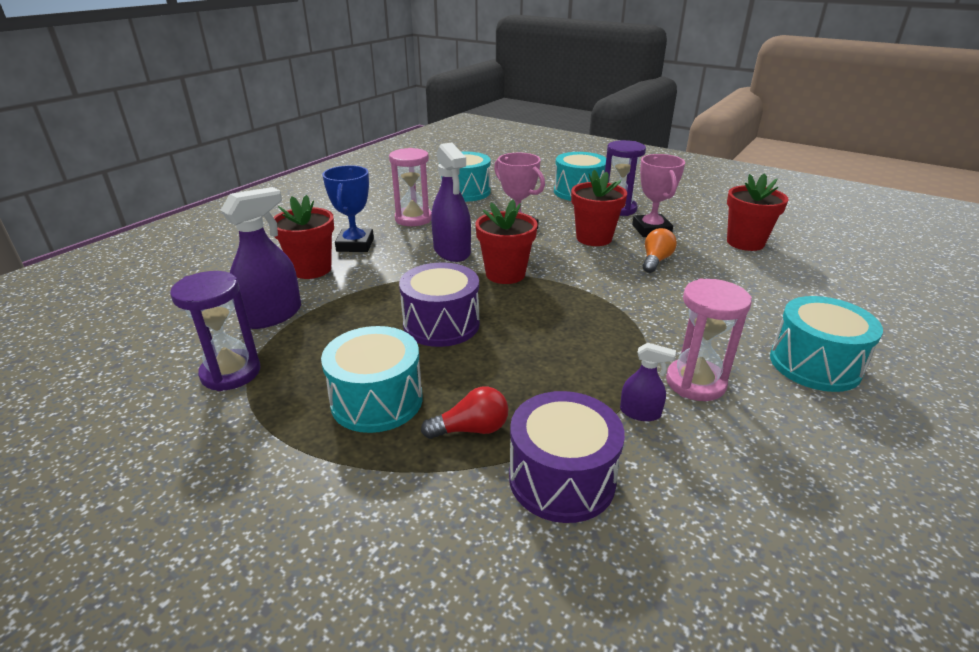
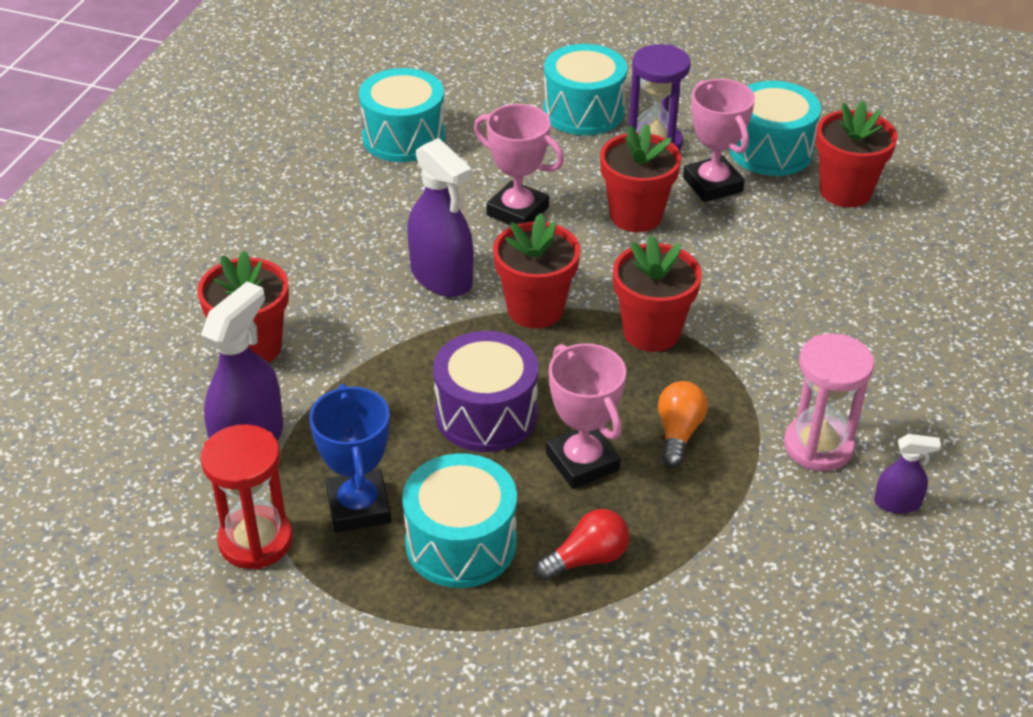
camera: 15 degrees left, 10 degrees up
purple hourglass [170,271,260,391] -> red hourglass [200,424,293,569]
blue trophy [322,165,374,252] -> blue trophy moved to [309,384,391,533]
pink hourglass [389,148,432,226] -> none
purple drum [509,391,625,523] -> none
purple spray bottle [620,343,676,421] -> purple spray bottle moved to [874,434,941,514]
orange light bulb [643,228,677,273] -> orange light bulb moved to [658,381,708,467]
turquoise drum [770,296,883,392] -> turquoise drum moved to [729,81,821,176]
none -> pink trophy [546,343,626,489]
none -> red flower pot [613,235,702,352]

